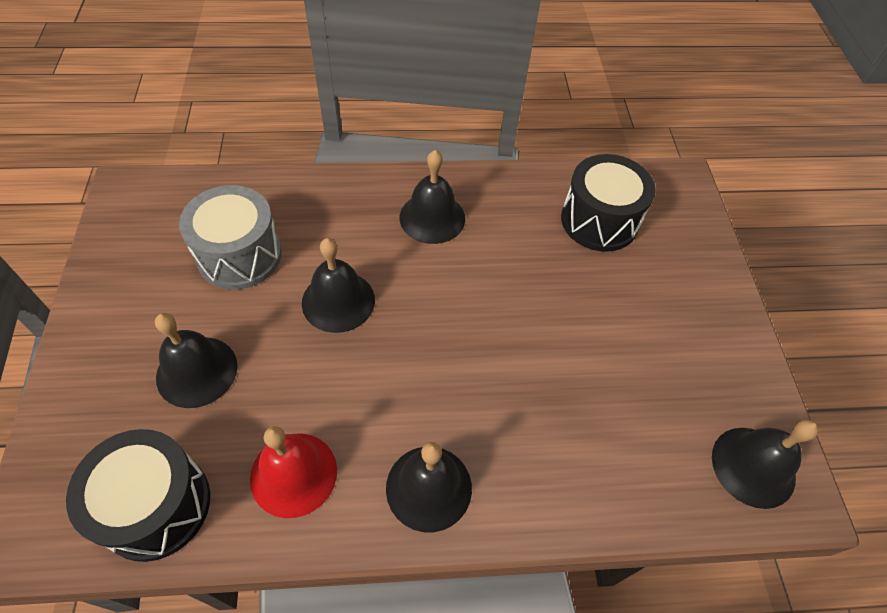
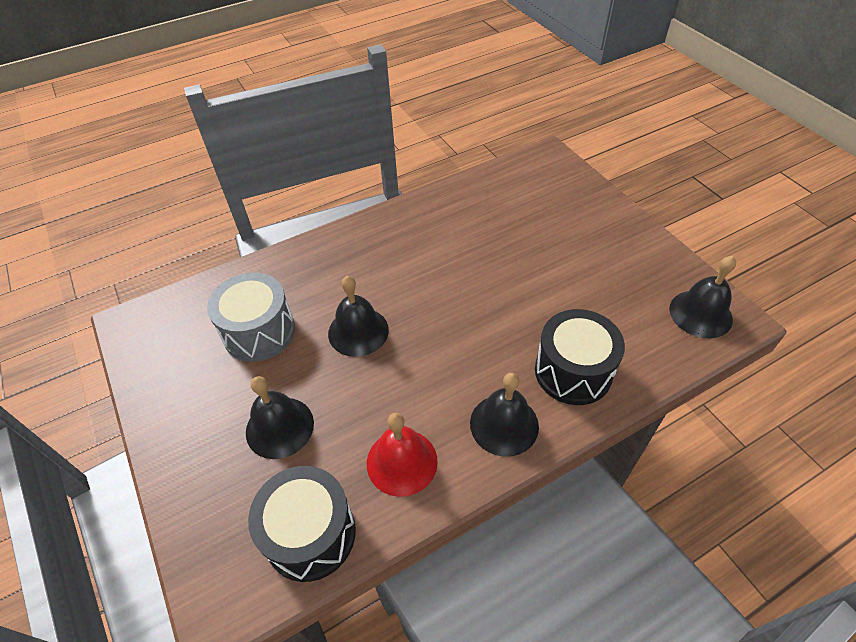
camera: 20 degrees left, 5 degrees down
black bell [399,150,465,244] -> none
black drum [561,154,656,252] -> black drum moved to [535,309,625,405]

